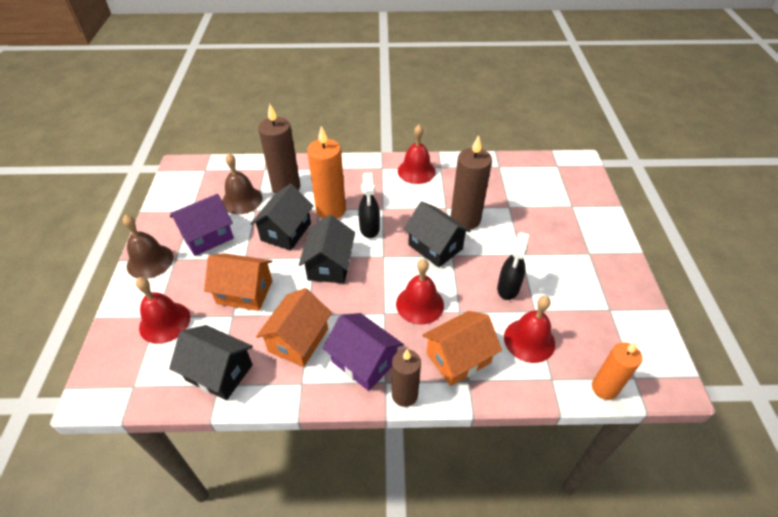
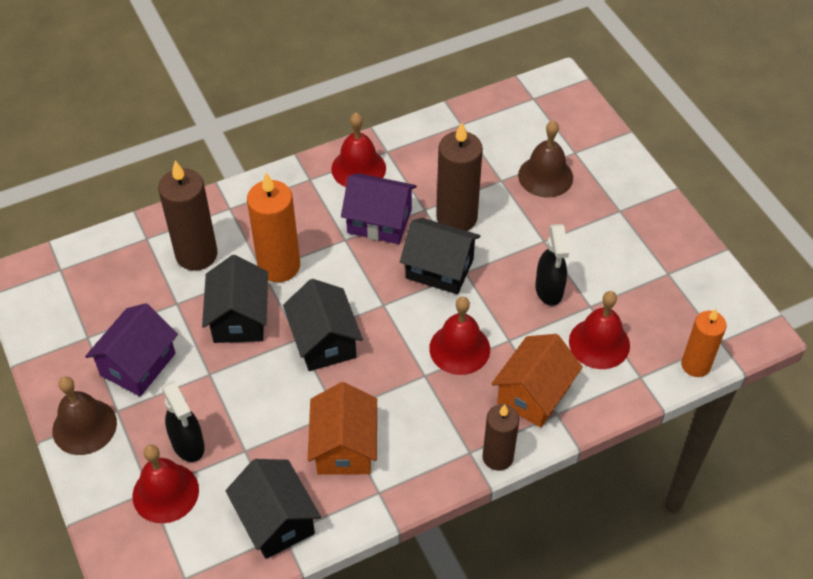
camera: 25 degrees left, 5 degrees up
black house [169,325,253,400] -> black house turned 60 degrees clockwise [226,459,321,559]
orange house [204,253,272,311] -> none
brown bell [222,153,263,214] -> brown bell moved to [518,120,573,198]
purple house [323,313,403,391] -> purple house moved to [341,173,417,244]
black spray bottle [358,173,380,238] -> black spray bottle moved to [162,381,205,462]

